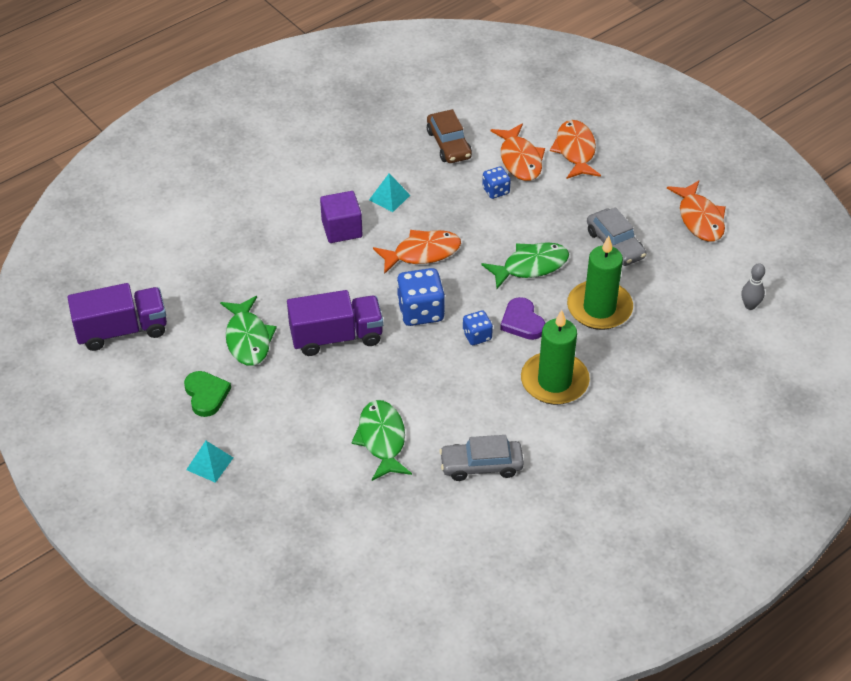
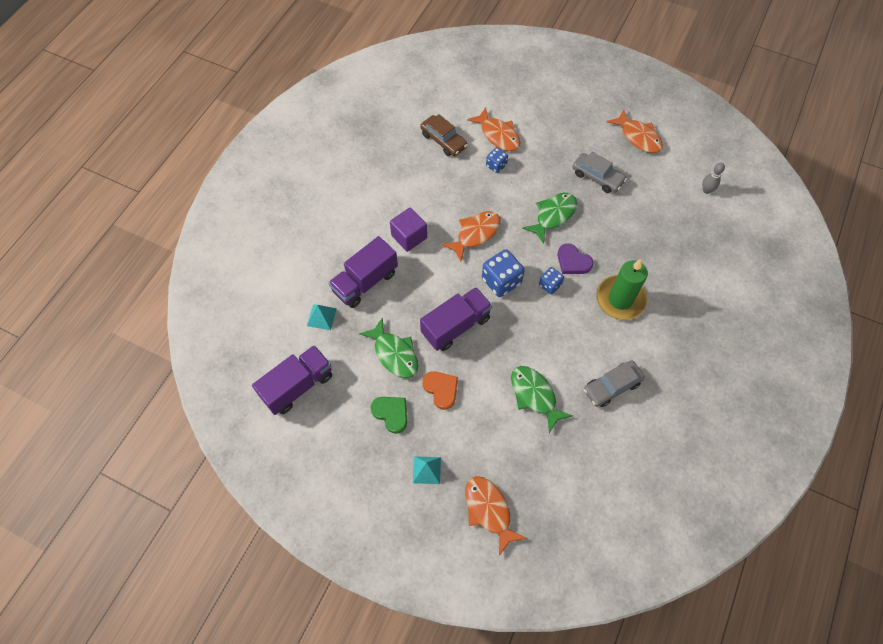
camera: 25 degrees left, 15 degrees up
turquoise pyramid [369,173,410,212] -> turquoise pyramid moved to [307,305,337,330]
orange fish [550,120,601,179] -> orange fish moved to [465,476,527,556]
green candle [567,236,633,330] -> none
none -> purple truck [329,236,398,308]
none -> orange heart [422,371,458,410]

